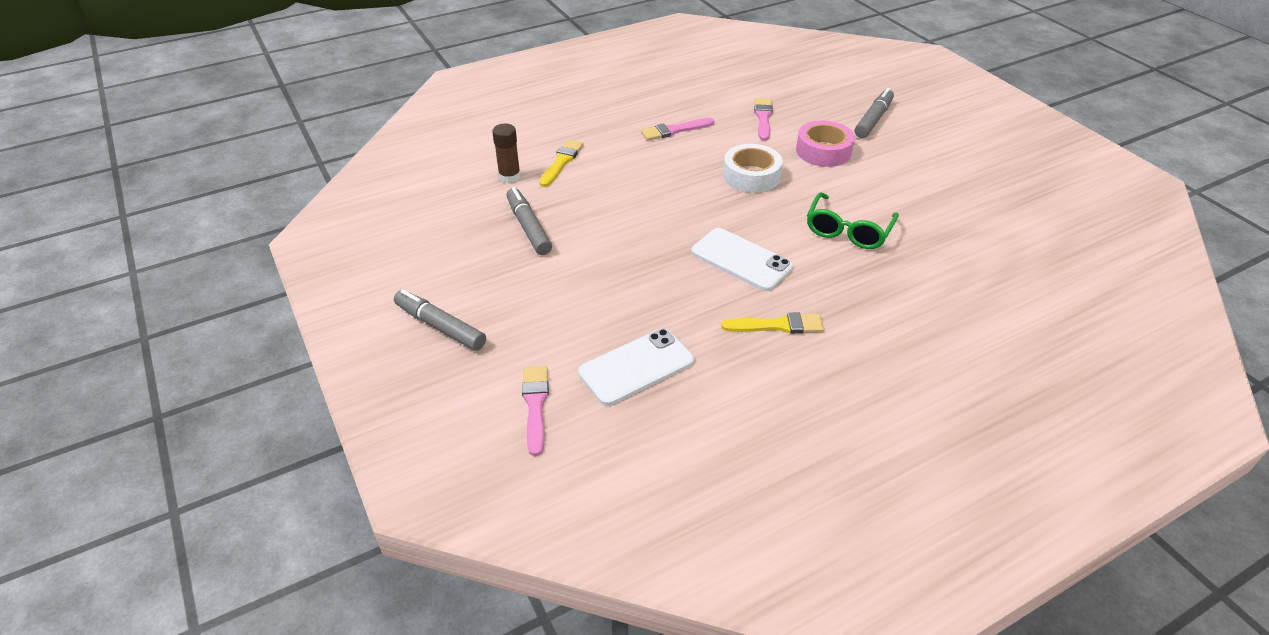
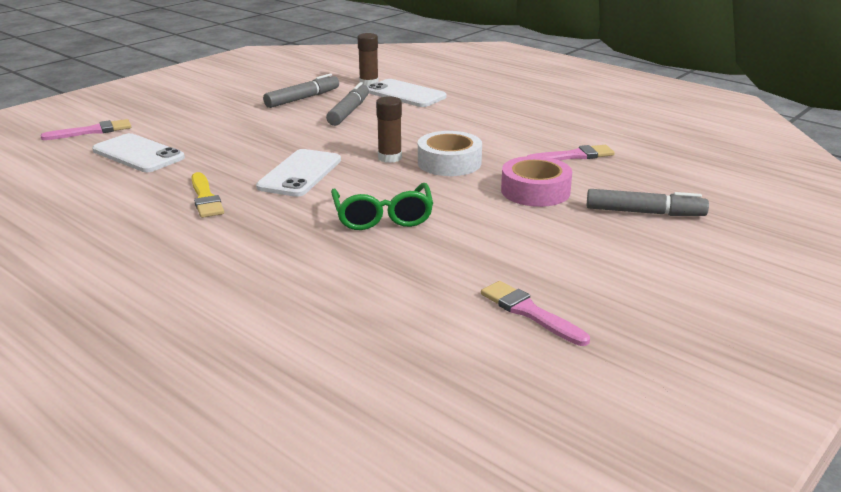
camera: 70 degrees right, 15 degrees down
grey marker [394,290,486,351] -> grey marker moved to [326,82,369,126]
yellow brush [539,139,584,187] -> white phone [367,79,446,107]
pink brush [641,118,714,140] -> pink brush moved to [481,281,590,346]
green glasses [807,192,899,249] -> green glasses turned 105 degrees counterclockwise [331,183,433,230]
none -> brown glue stick [376,96,402,163]

